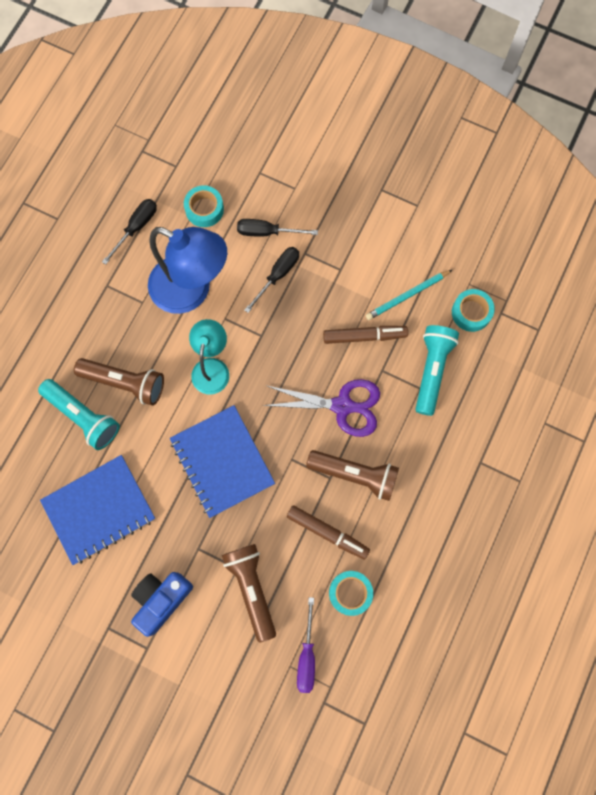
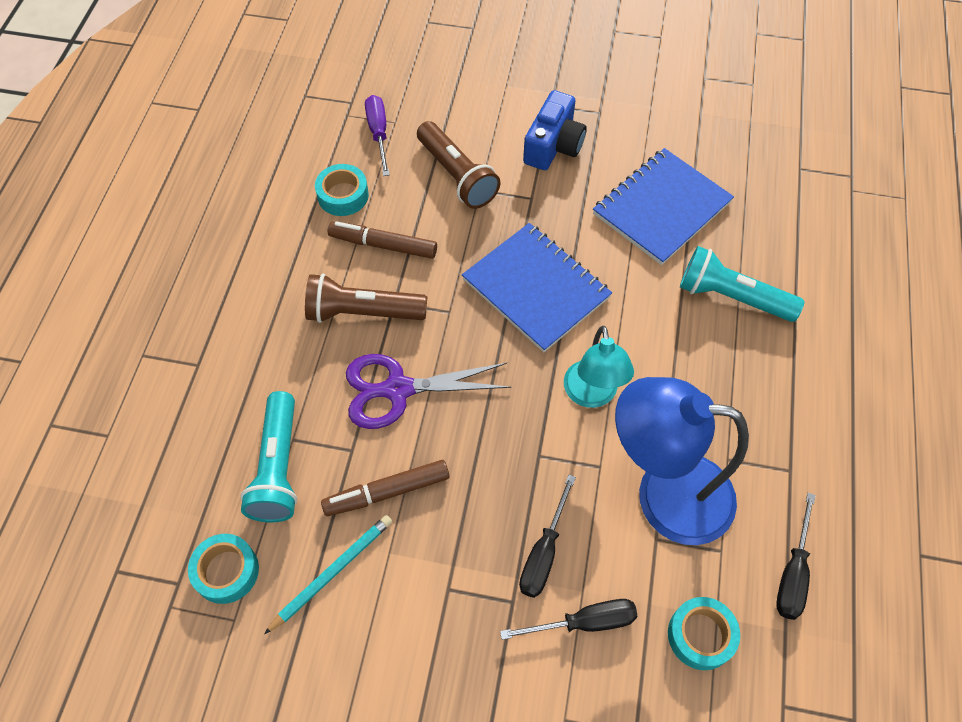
camera: 165 degrees right, 15 degrees down
brown flashlight [74,358,164,406] -> none

